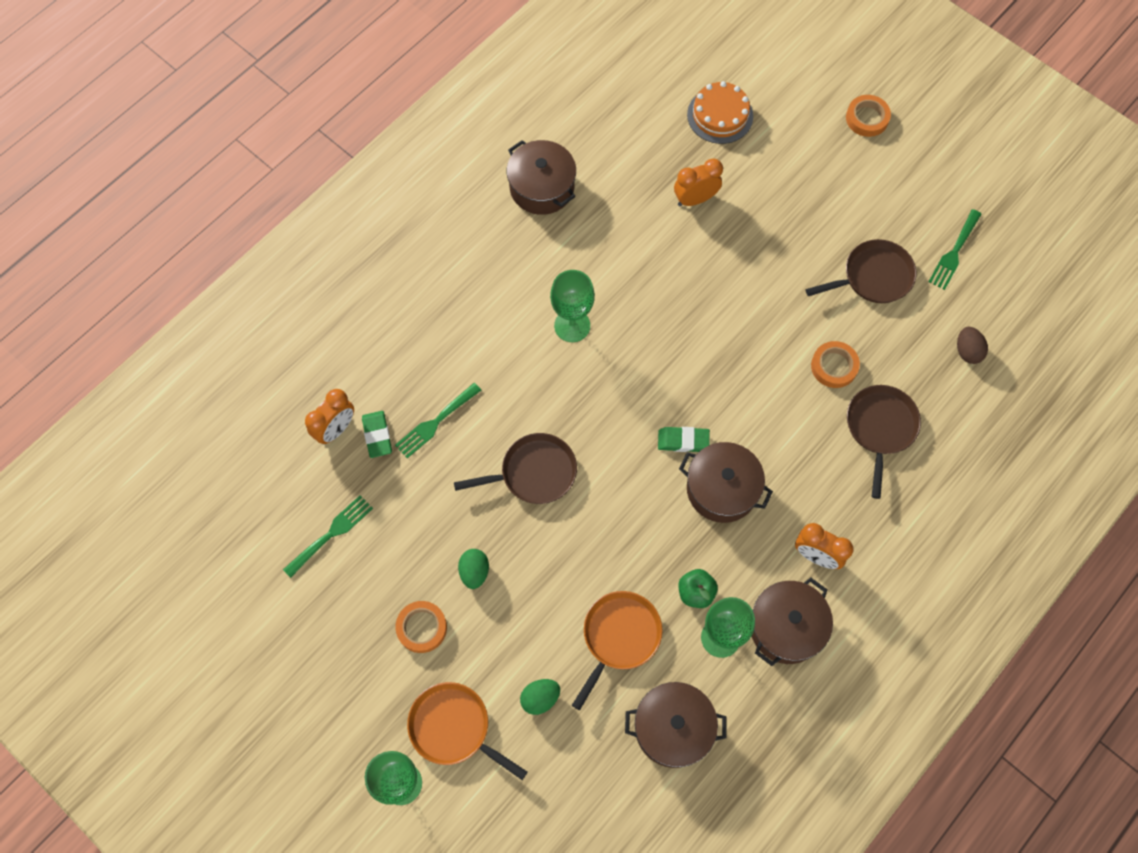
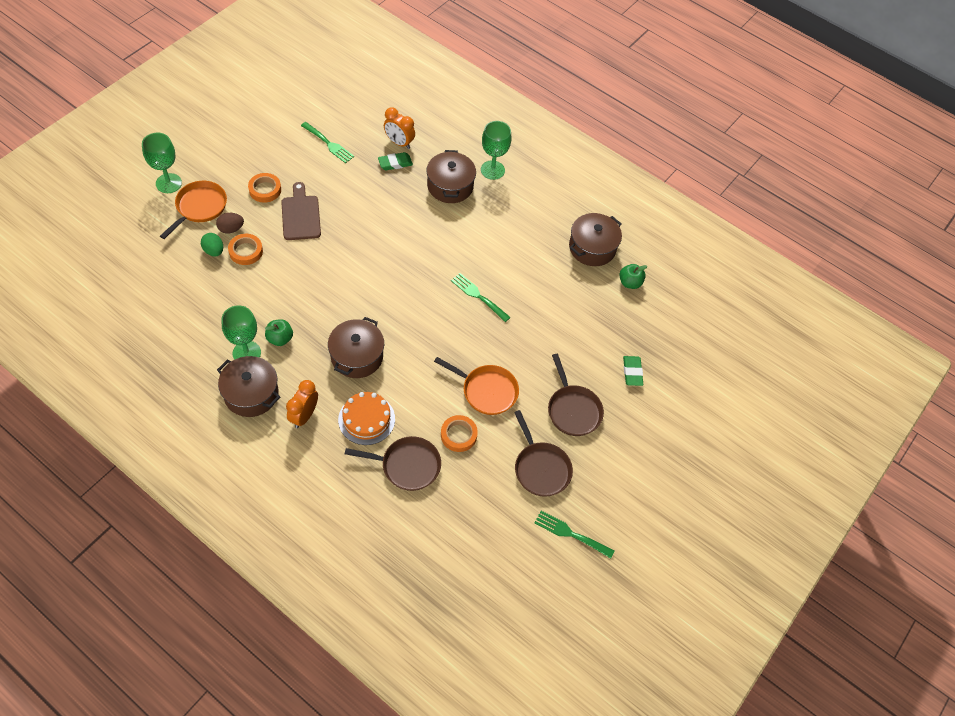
camera: 80 degrees right, 10 degrees down
green fork [395,383,481,458] -> green fork moved to [451,273,511,322]
brown pan [454,433,577,504] -> brown pan moved to [548,354,604,436]
green egg [458,549,489,589] -> brown cutting board [281,182,321,240]
green goblet [550,270,595,342] -> green goblet moved to [481,121,511,180]
orange pan [572,591,663,710] -> orange pan moved to [434,357,519,415]
brown pot [625,682,727,768] -> brown pot moved to [426,150,476,203]
green eraser [658,427,710,452] -> green eraser moved to [623,356,643,386]
orange clock [674,159,723,206] -> none
orange cake [687,81,753,144] -> orange cake moved to [338,392,395,445]
orange tape [846,95,891,137] -> orange tape moved to [228,234,263,265]
brown egg [957,327,988,364] -> brown egg moved to [216,213,244,234]
none -> green apple [619,264,647,289]

